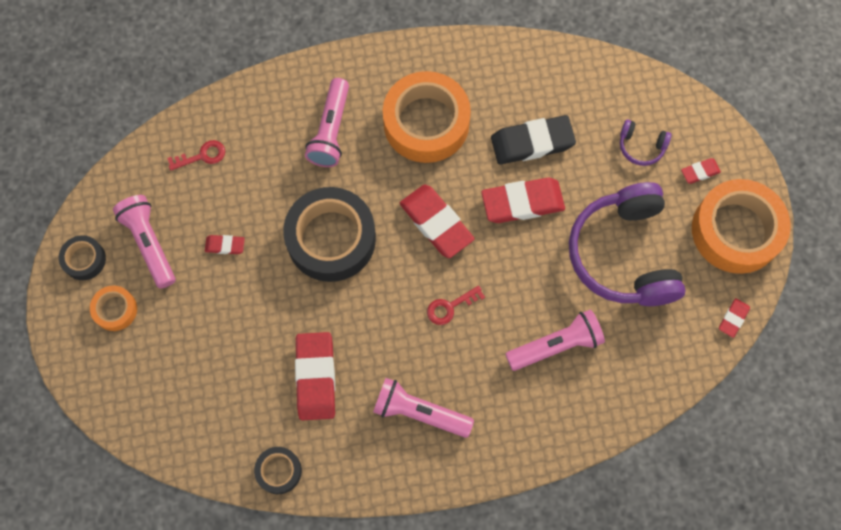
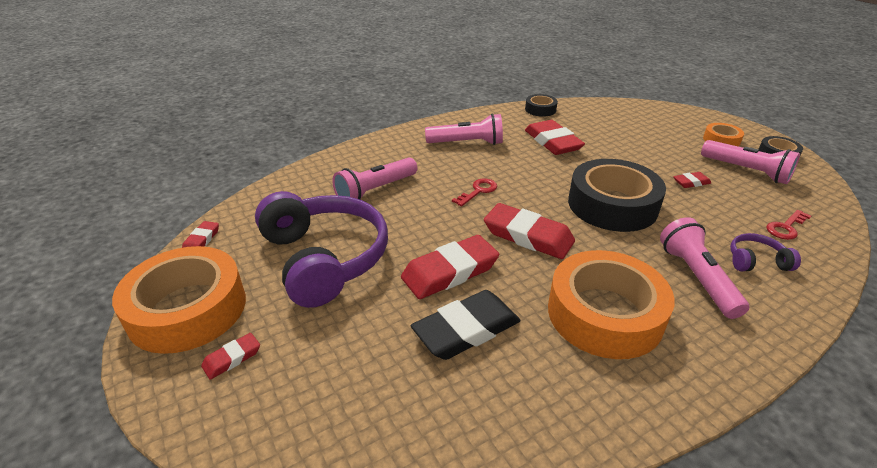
camera: 160 degrees right, 35 degrees down
purple headphones [620,119,671,166] -> purple headphones moved to [730,233,801,271]

